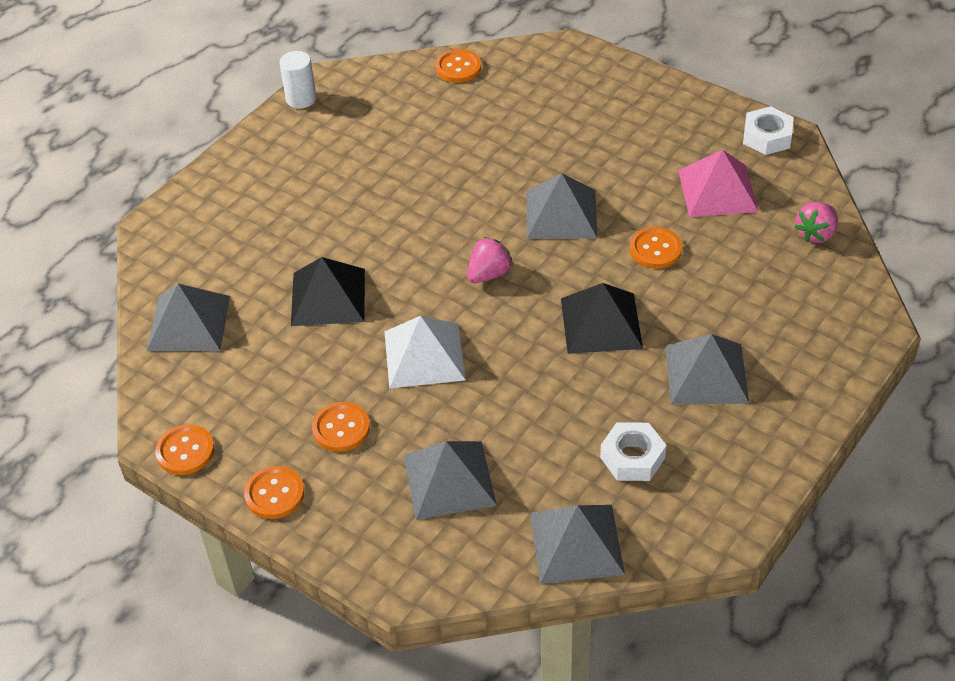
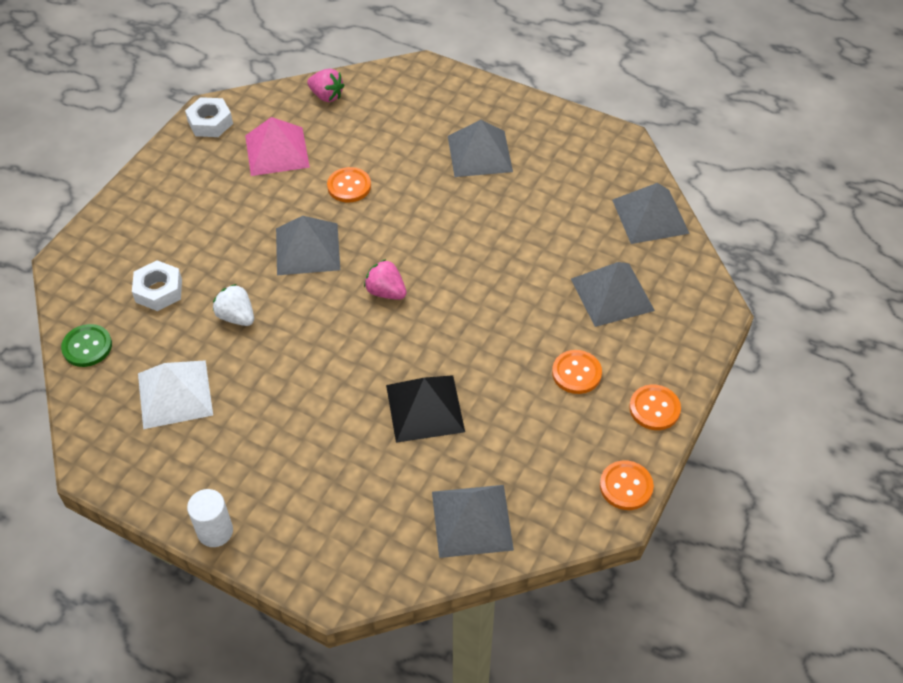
camera: 100 degrees left, 5 degrees up
white cylinder [279,51,316,109] -> white cylinder moved to [187,489,233,547]
white pyramid [384,316,466,388] -> white pyramid moved to [138,360,213,429]
orange button [435,49,481,83] -> green button [61,324,112,367]
black pyramid [561,283,643,354] -> none
white nut [600,422,666,481] -> white nut moved to [132,260,182,311]
none -> white strawberry [213,284,254,326]

